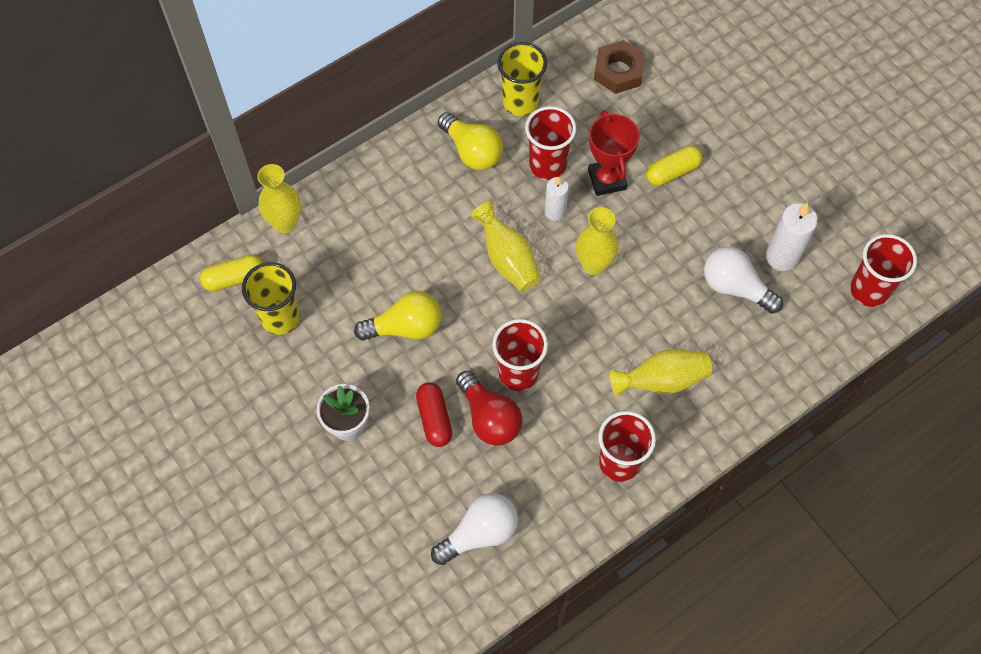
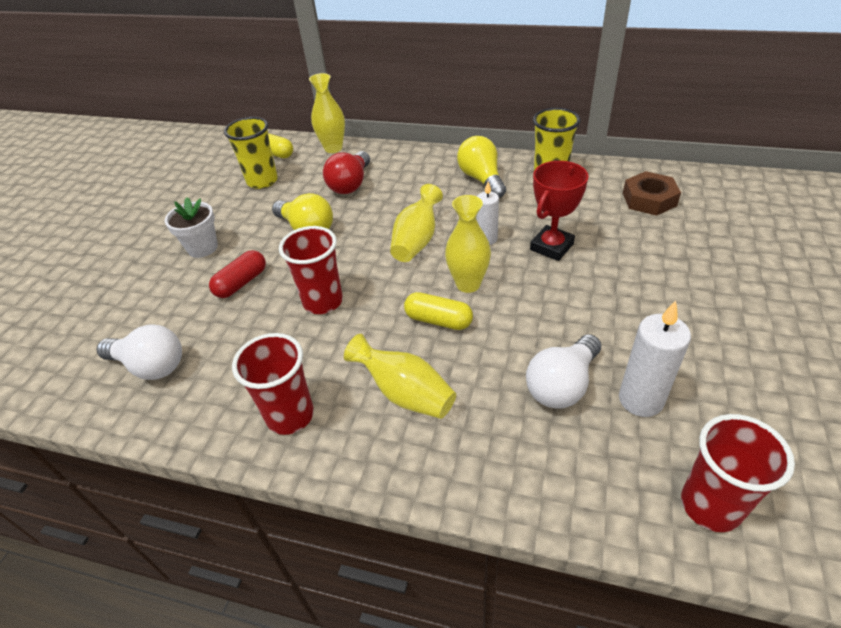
camera: 55 degrees right, 20 degrees down
yellow light bulb [438,112,503,170] -> yellow light bulb turned 150 degrees clockwise [457,136,506,198]
red light bulb [456,371,522,446] -> red light bulb moved to [323,151,370,194]
red cup [525,106,577,180] -> none
yellow capsule [646,146,703,186] -> yellow capsule moved to [404,292,473,330]
white light bulb [704,247,783,314] -> white light bulb turned 135 degrees counterclockwise [526,334,601,409]

